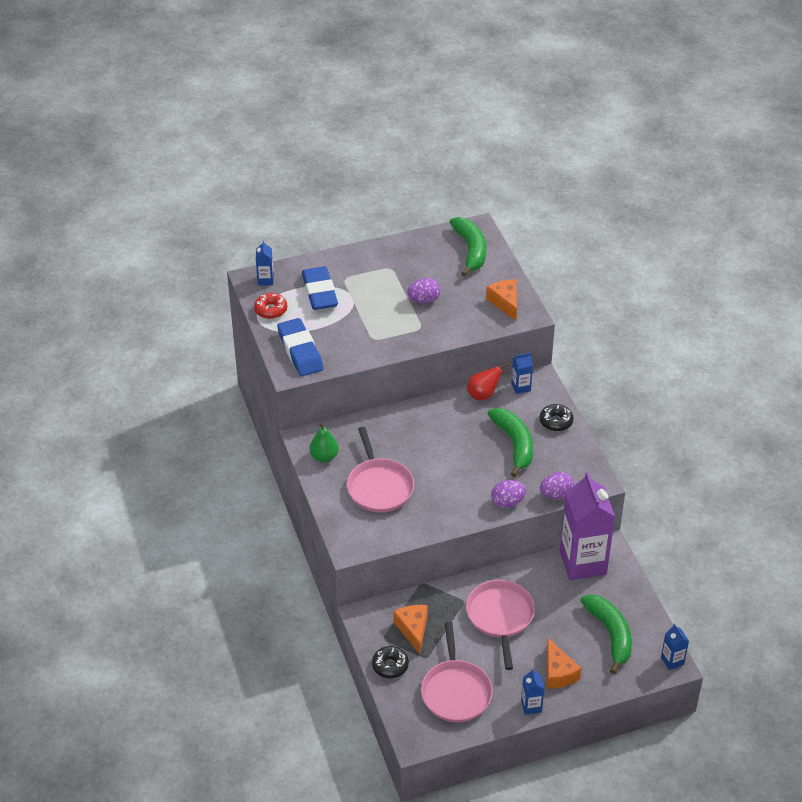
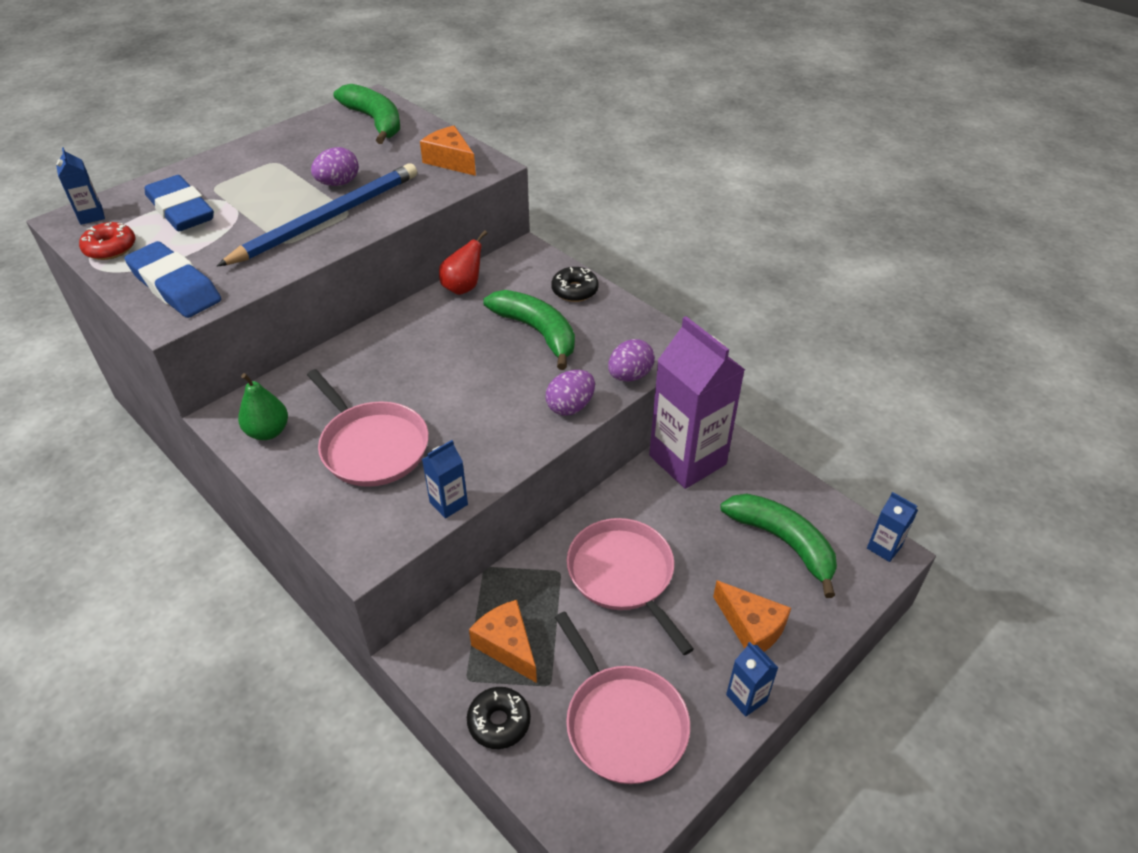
camera: 25 degrees left, 0 degrees up
blue carton [511,353,533,394] -> blue carton moved to [422,440,468,519]
none -> blue pencil [217,163,417,266]

